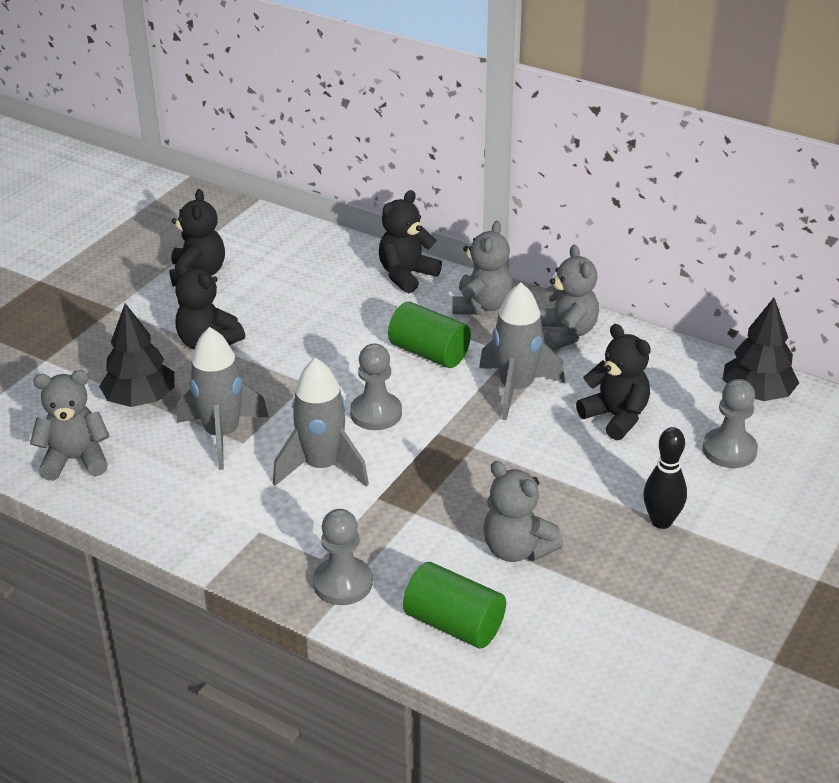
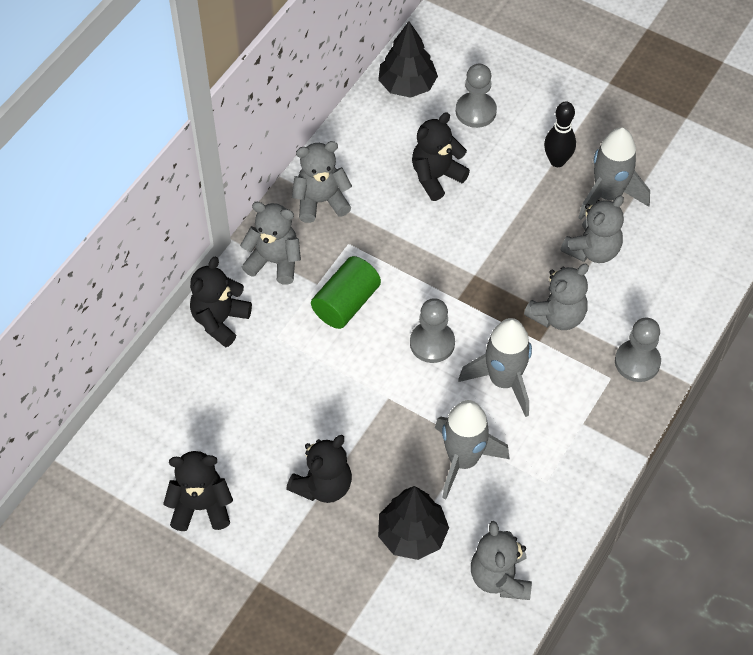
camera: 90 degrees left, 20 degrees up
black teddy bear [379,190,442,293] -> black teddy bear turned 75 degrees clockwise [190,257,252,348]
green cylinder [403,562,506,649] -> none
grey rocket [479,282,565,420] -> grey rocket moved to [578,127,650,220]
none -> grey teddy bear [524,264,589,330]

